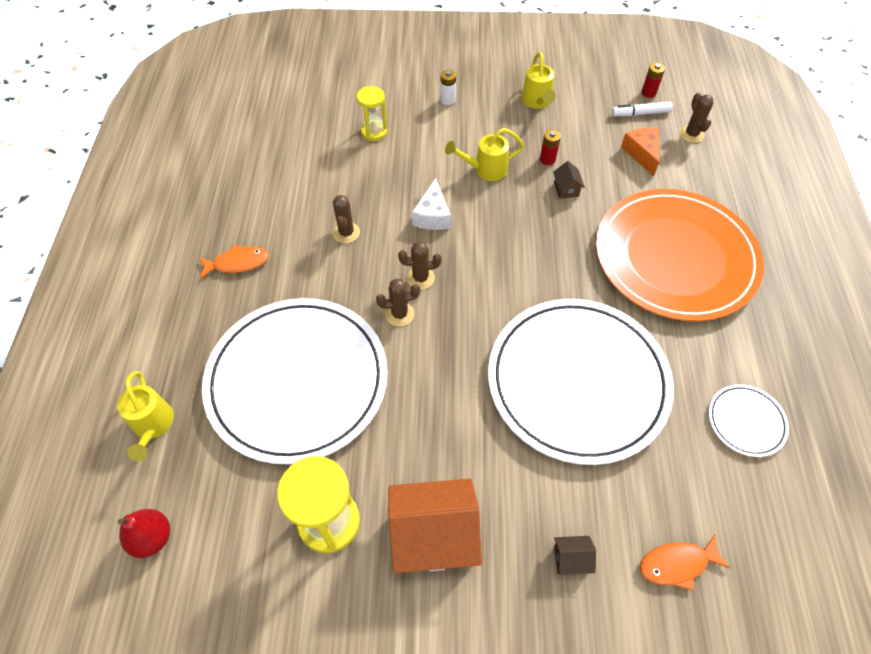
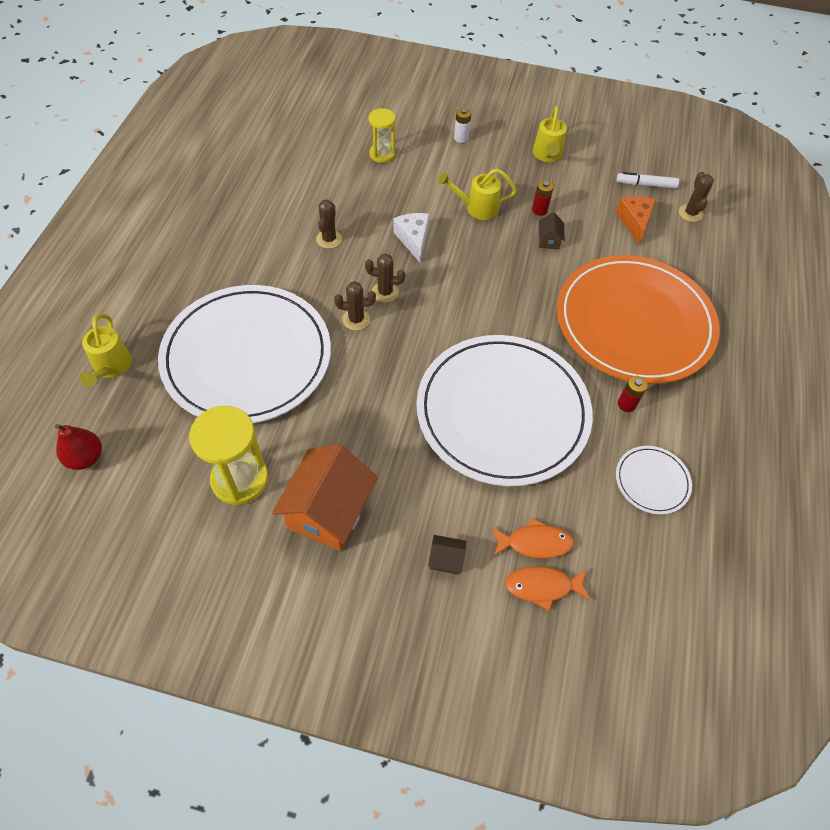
camera: 10 degrees right, 0 degrees up
orange fish [199,245,269,279] -> orange fish moved to [492,518,574,558]
orange house [388,479,482,573] -> orange house turned 75 degrees counterclockwise [272,444,378,551]
white cheese [412,178,451,230] -> white cheese turned 150 degrees clockwise [393,213,429,262]
red battery [642,63,665,98] -> red battery moved to [618,376,647,412]

